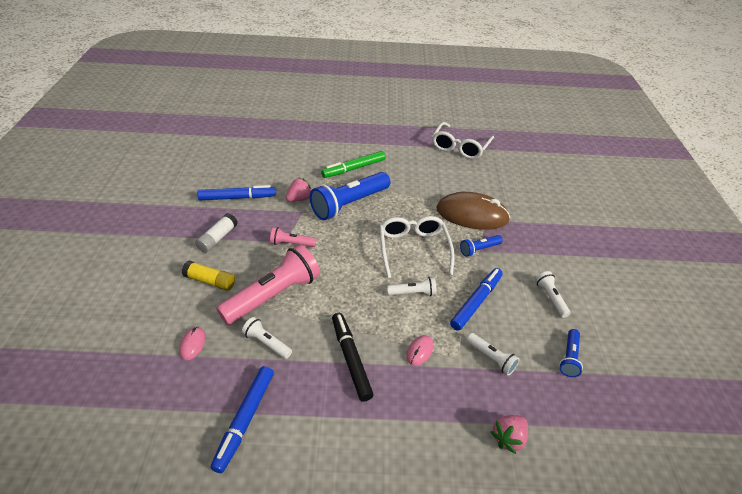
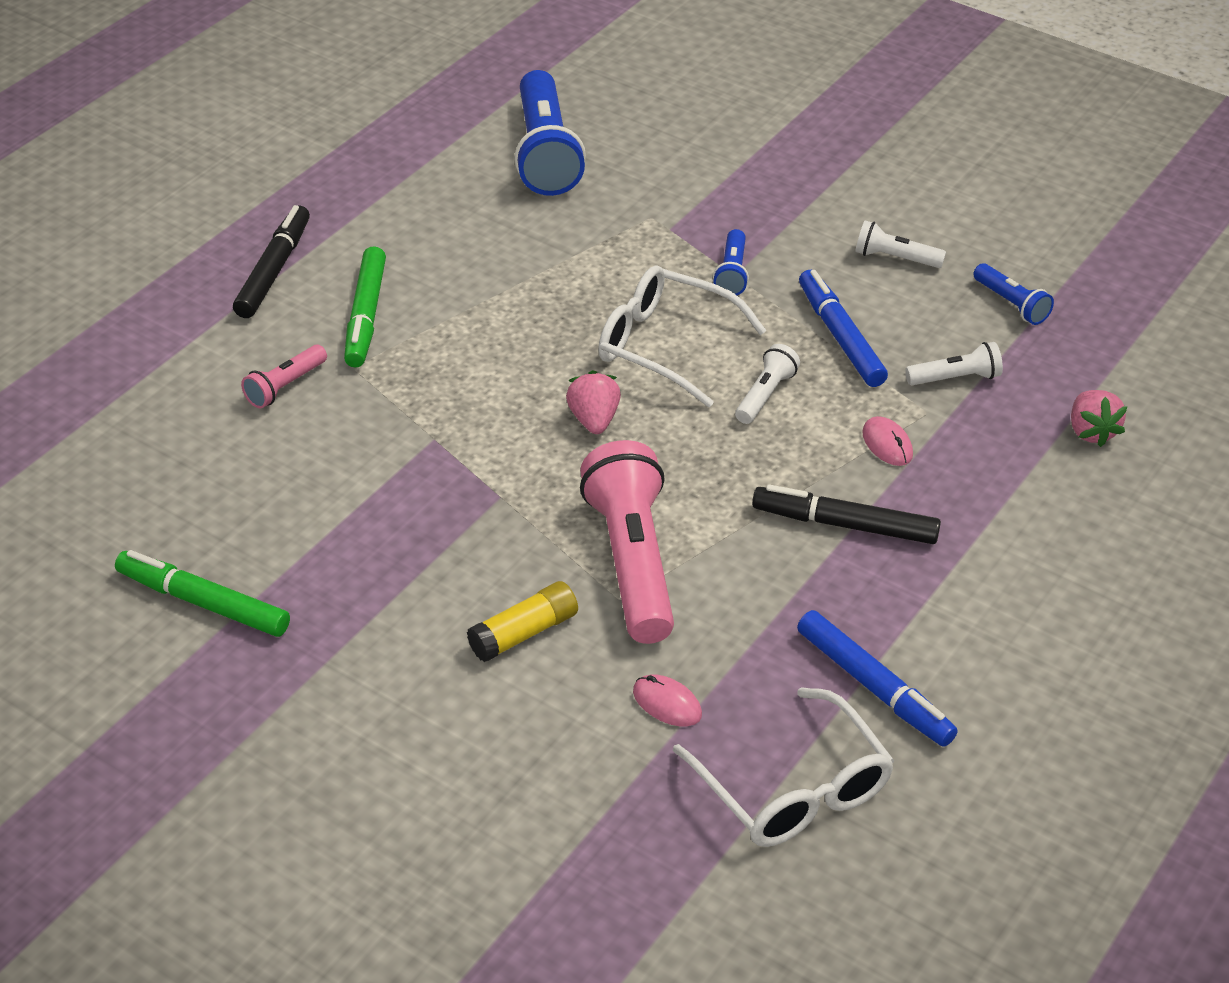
camera: 55 degrees left, 0 degrees up
white glue stick [195,213,238,253] -> none
blue marker [197,185,276,200] -> none
white flashlight [242,317,292,359] -> none
pink flashlight [270,227,316,247] -> pink flashlight moved to [241,345,327,408]
pink strawberry [286,177,311,202] -> pink strawberry moved to [566,370,621,434]
blue flashlight [310,172,390,220] -> blue flashlight moved to [514,70,586,196]
white glasses [432,122,494,159] -> white glasses moved to [673,687,894,847]
brown mouse [437,192,510,230] -> none
none -> green marker [115,550,290,637]
none -> black marker [233,205,310,318]

